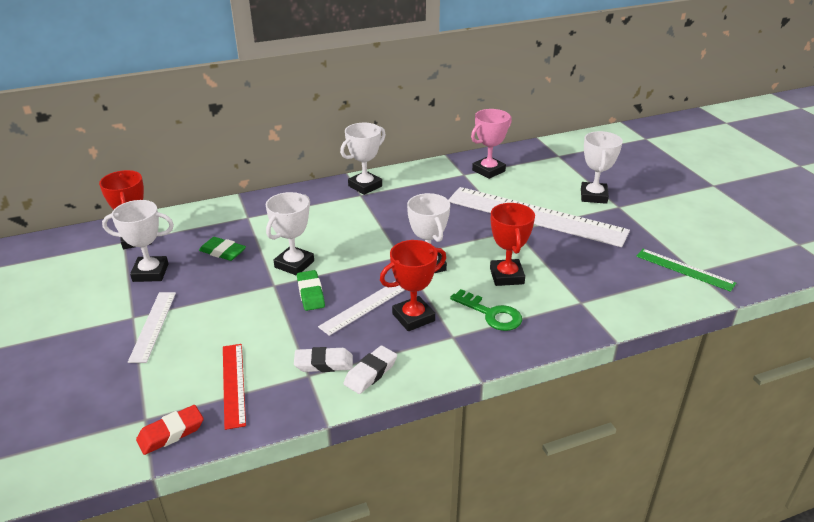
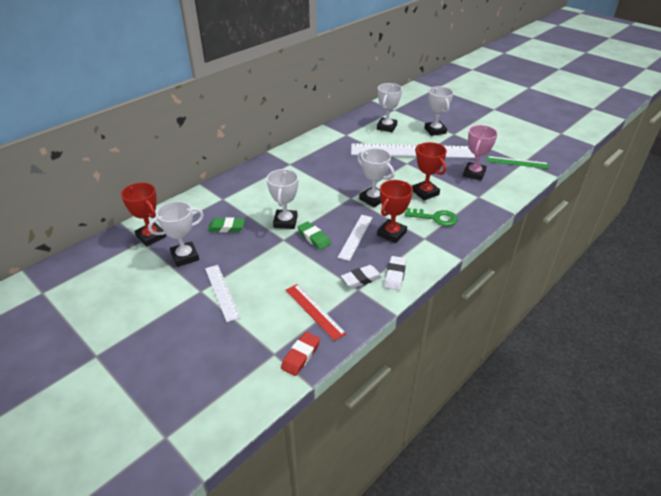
camera: 25 degrees left, 5 degrees up
white trophy [340,123,386,195] -> white trophy moved to [377,83,402,132]
pink trophy [471,109,512,179] -> pink trophy moved to [463,125,498,181]

